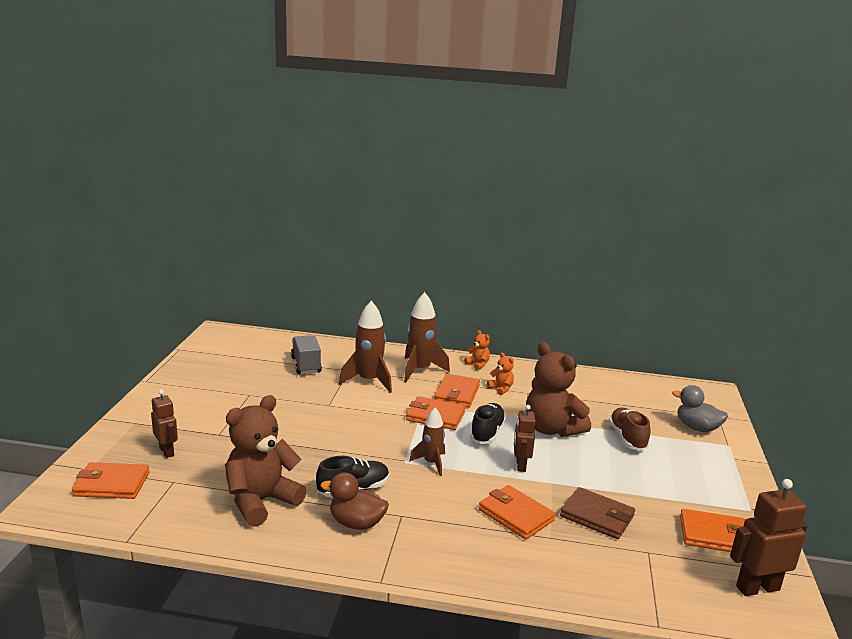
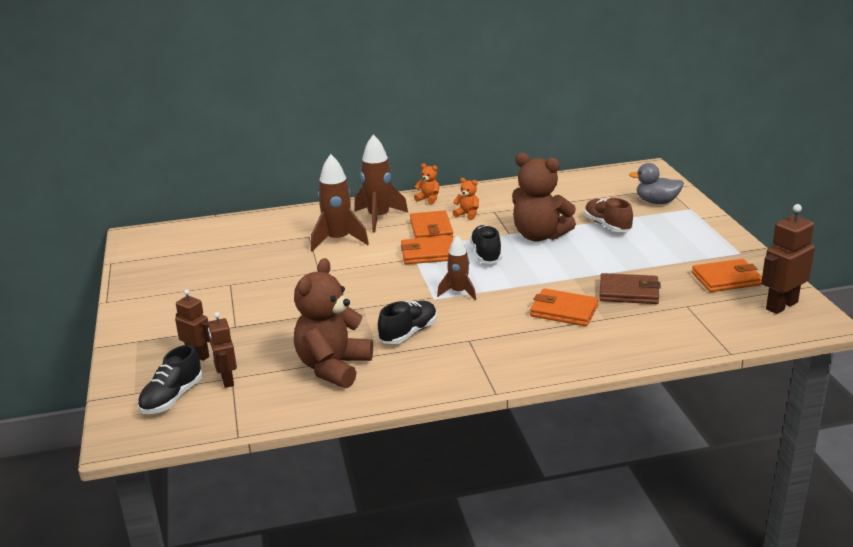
camera: 20 degrees left, 5 degrees up
orange wallet [72,462,150,499] -> black shoe [138,345,202,414]
grey truck [291,335,322,374] -> none
brown duck [321,472,389,530] -> none
brown robot [514,405,536,472] -> brown robot moved to [208,312,237,388]

